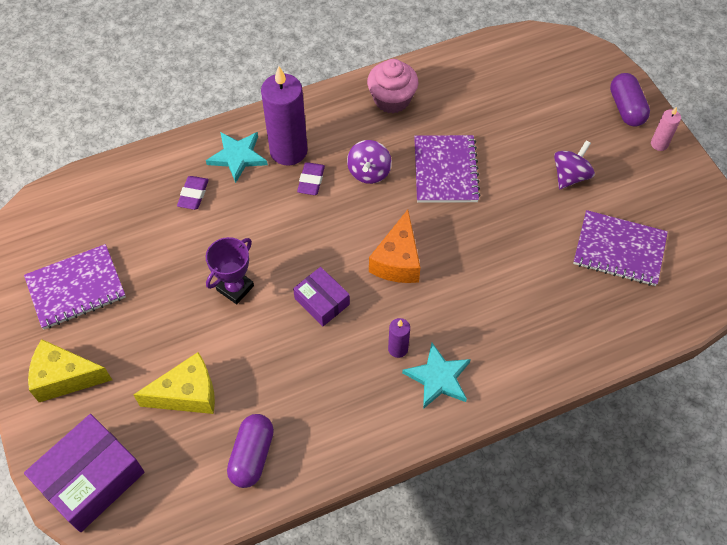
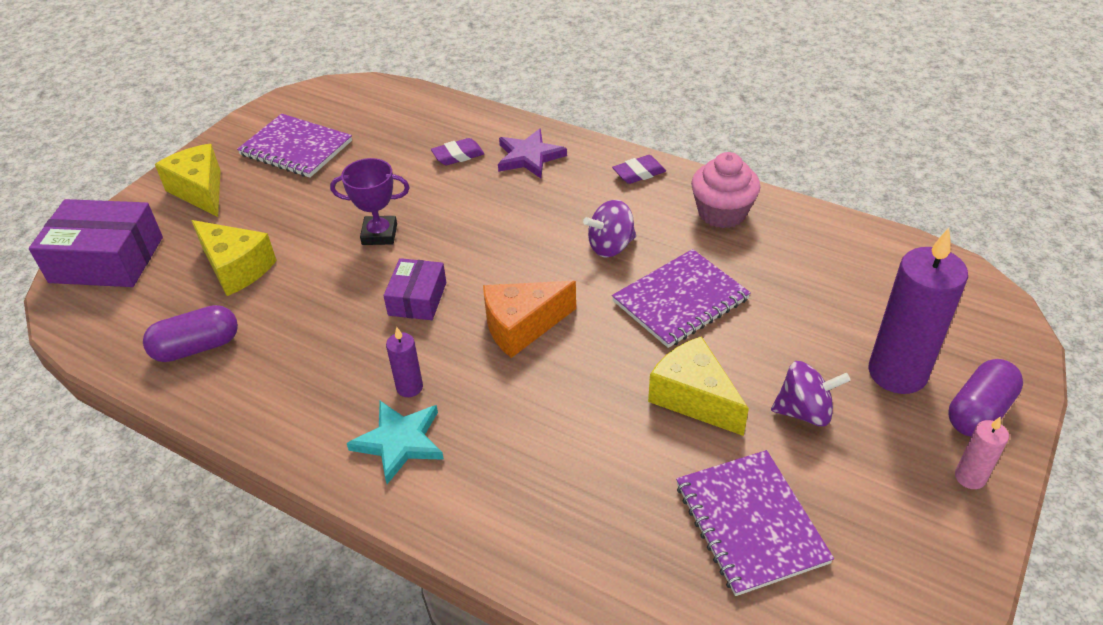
camera: 55 degrees right, 15 degrees down
turquoise star [206,132,268,183] -> purple star [498,129,567,178]
purple candle [261,66,308,166] -> purple candle moved to [869,228,968,394]
purple eraser [297,162,325,195] -> purple eraser moved to [612,155,666,184]
none -> yellow cheese [648,336,749,436]

